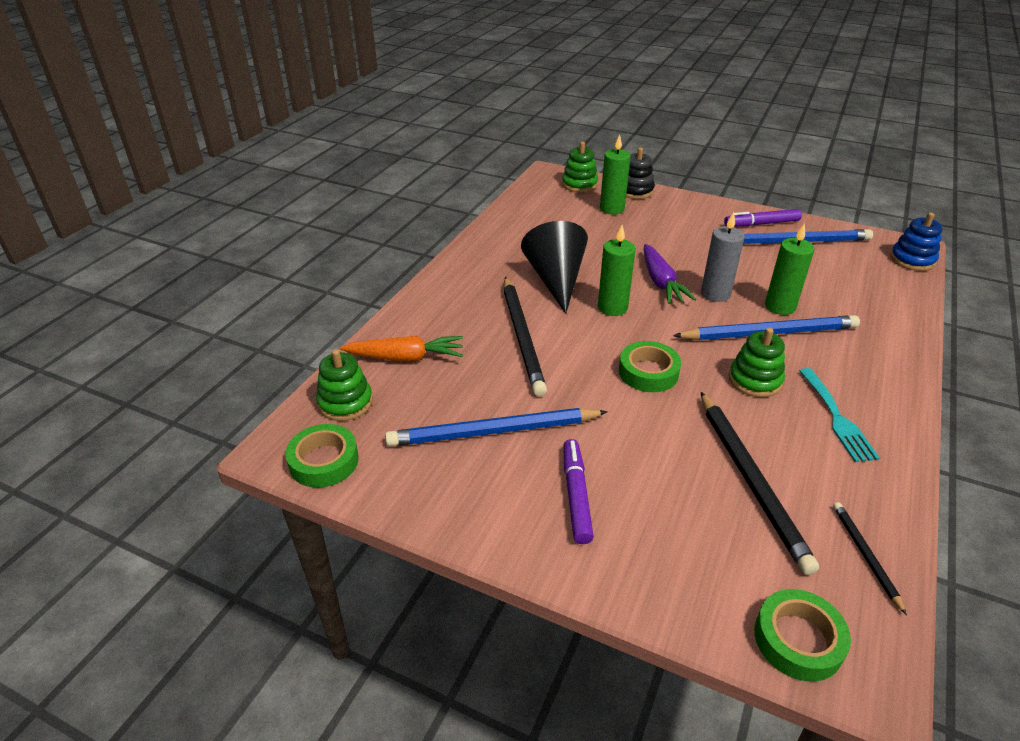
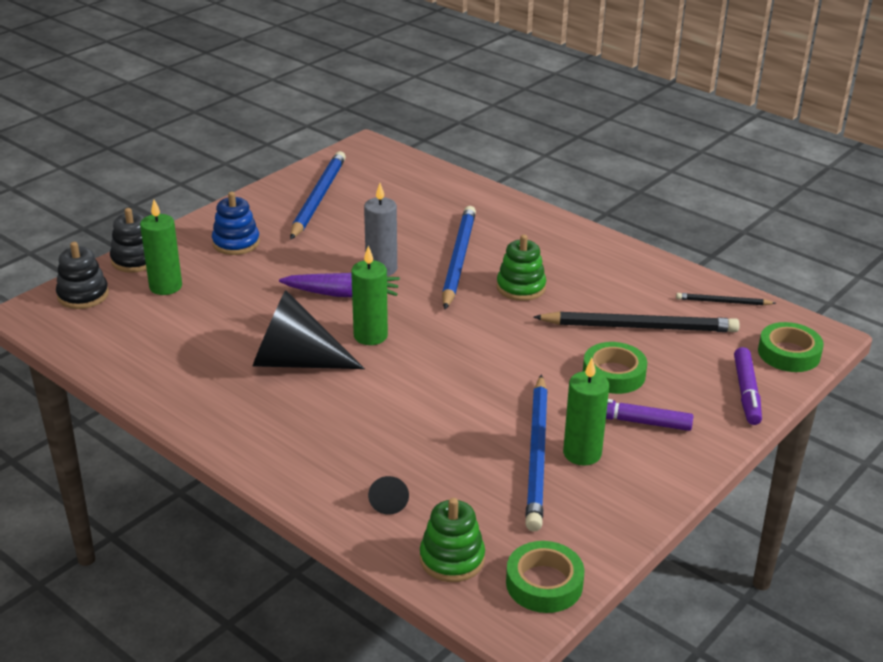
camera: 75 degrees left, 5 degrees down
orange carrot [340,336,463,361] -> black cone [368,476,409,515]
black pencil [503,277,547,396] -> none
green stacking toy [562,142,598,192] -> black stacking toy [56,242,109,309]
green tape [619,341,681,392] -> green tape moved to [583,342,647,394]
purple marker [724,209,802,227] -> purple marker moved to [734,347,762,425]
green candle [765,223,814,315] -> green candle moved to [563,358,609,466]
turquoise fork [799,368,880,462] -> none
blue stacking toy [890,213,943,271] -> blue stacking toy moved to [212,192,260,255]

